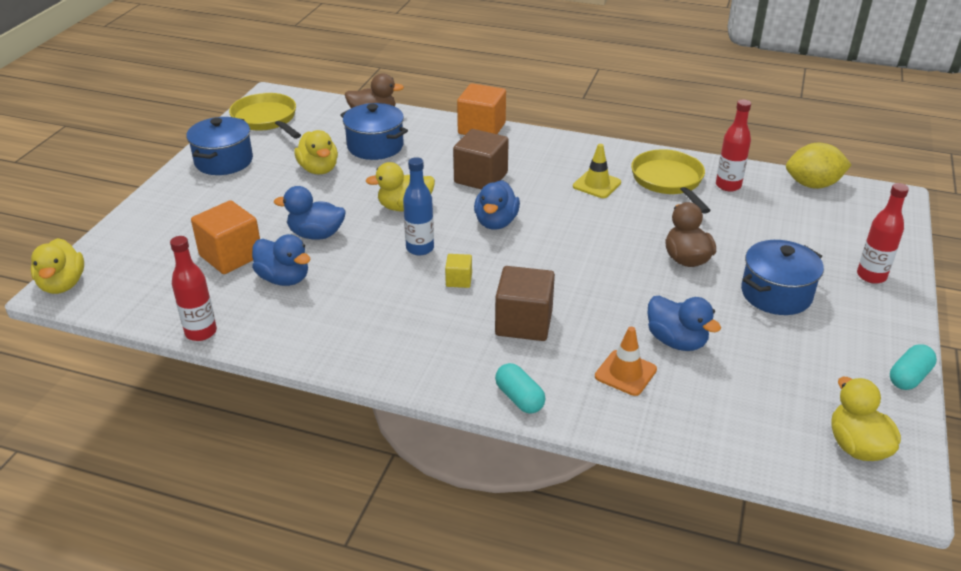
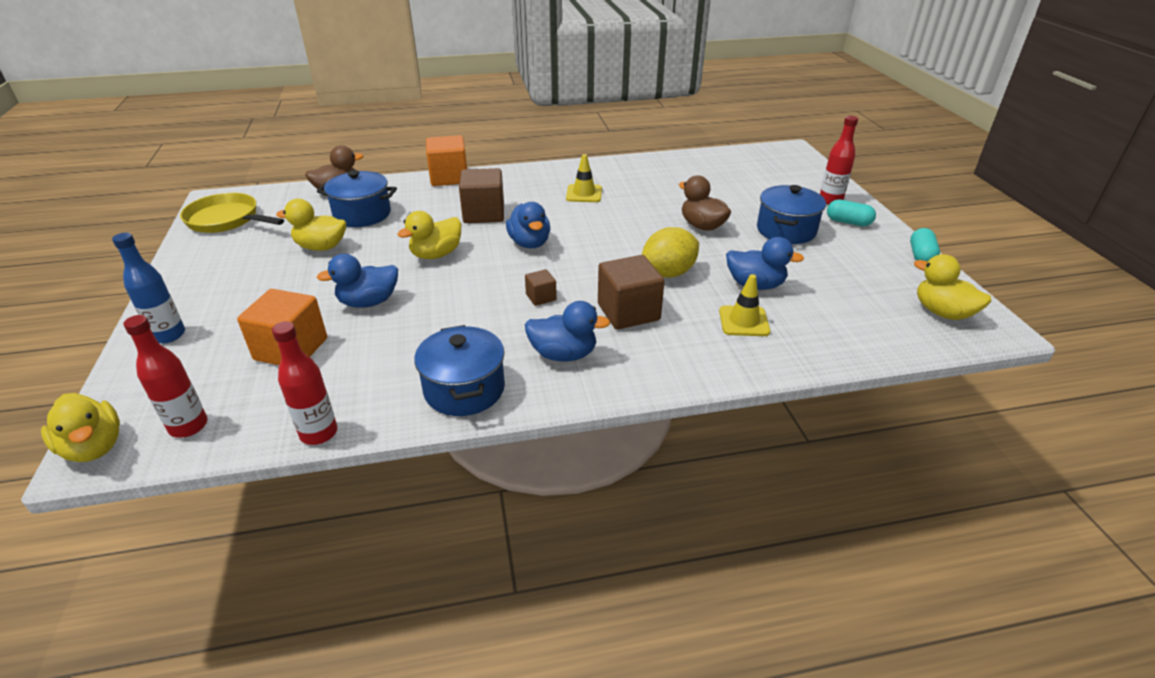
camera: 30 degrees left, 0 degrees up
blue pot [187,117,253,175] -> blue pot moved to [414,325,505,416]
blue duck [252,234,311,286] -> blue duck moved to [525,301,610,361]
yellow duck [294,130,338,175] -> yellow duck turned 150 degrees clockwise [276,199,346,251]
blue bottle [403,157,434,256] -> blue bottle moved to [112,232,185,343]
yellow cube [445,254,472,288] -> brown cube [525,269,557,306]
turquoise capsule [495,363,546,414] -> turquoise capsule moved to [827,200,876,226]
orange traffic cone [595,327,657,396] -> yellow traffic cone [719,274,770,336]
yellow pan [631,149,711,214] -> none
red bottle [716,99,751,192] -> red bottle moved to [123,315,208,438]
yellow lemon [786,142,851,189] -> yellow lemon moved to [642,227,699,278]

